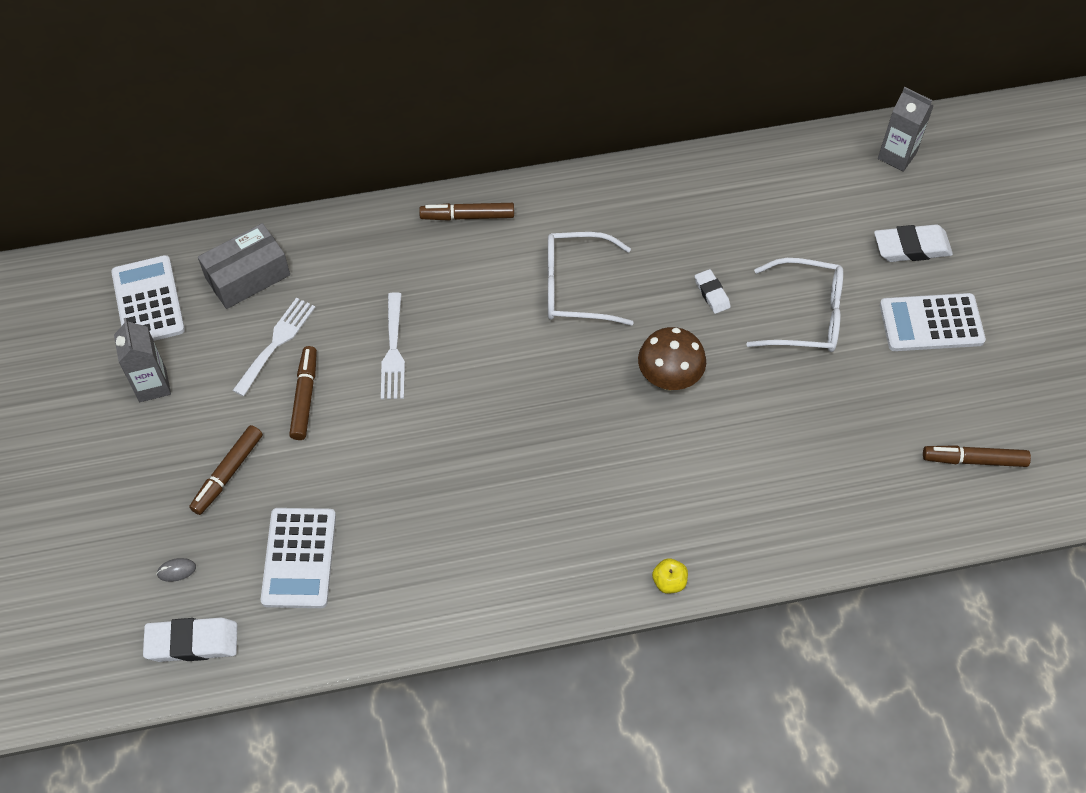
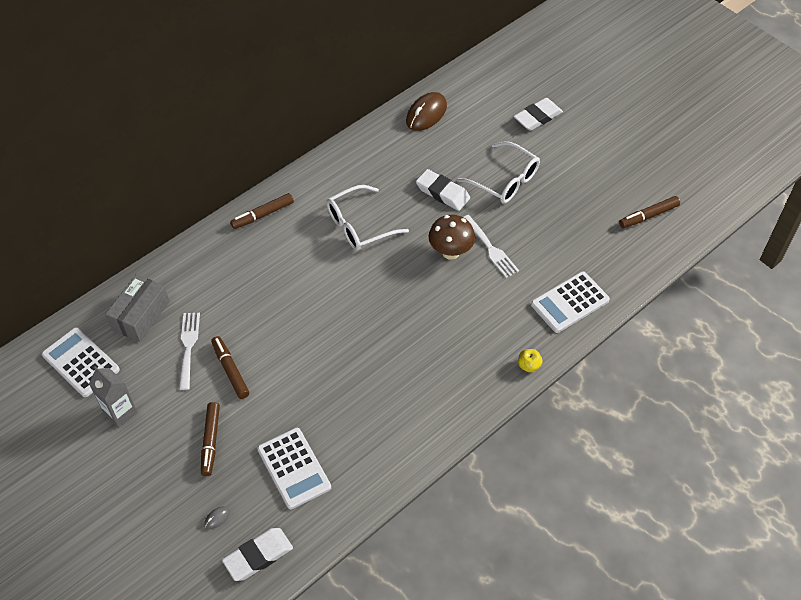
camera: 30 degrees left, 5 degrees down
white fork [381,292,405,399] -> white fork moved to [463,215,519,278]
white eraser [695,269,731,314] -> white eraser [416,169,470,211], size x1.71
white glasses [746,258,843,352] -> white glasses turned 60 degrees clockwise [457,141,540,204]
grey carton [878,87,934,172] -> none
white calculator [880,293,986,351] -> white calculator moved to [531,271,610,333]
none -> brown mouse [406,92,447,131]

